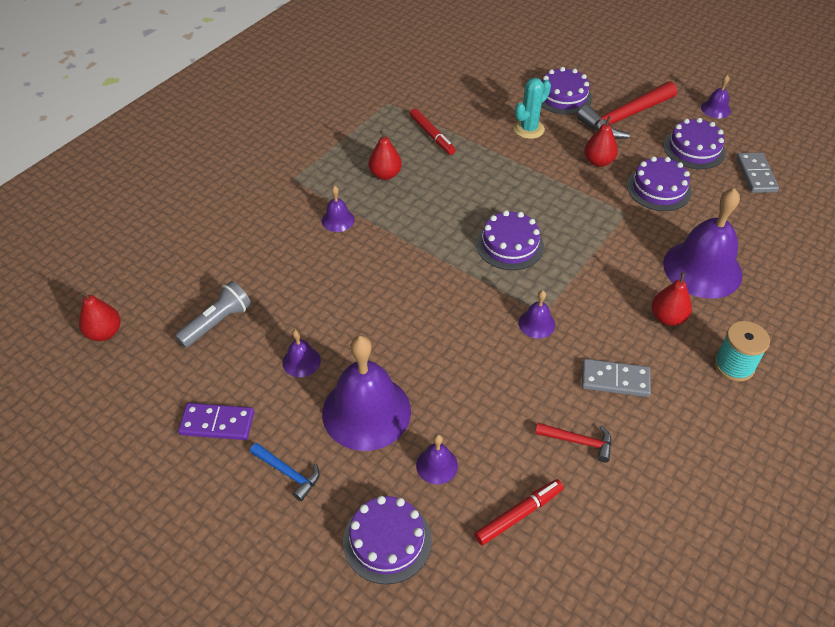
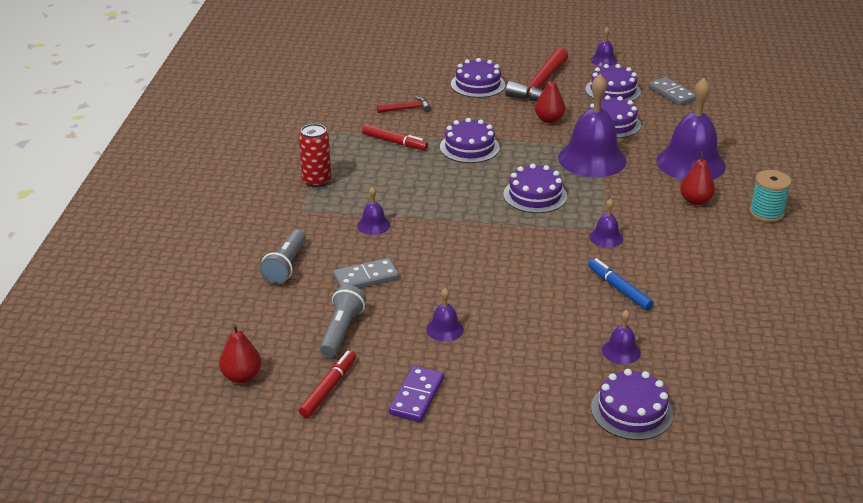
camera: 30 degrees left, 15 degrees down
purple domino [178,403,254,440] -> purple domino turned 45 degrees counterclockwise [389,366,444,422]
blue hammer [250,443,320,501] -> none
purple bell [322,335,411,451] -> purple bell moved to [558,74,626,177]
red pear [368,130,402,180] -> none
red marker [474,479,564,545] -> red marker moved to [299,350,356,418]
turquoise cactus [514,78,551,139] -> none
red hammer [535,423,612,462] -> red hammer moved to [377,96,431,113]
grey domino [582,359,651,397] -> grey domino moved to [333,258,399,288]
none -> grey flashlight [260,230,306,284]
none -> red can [299,124,331,187]
none -> purple cake [440,118,500,163]
none -> blue marker [588,258,654,311]

